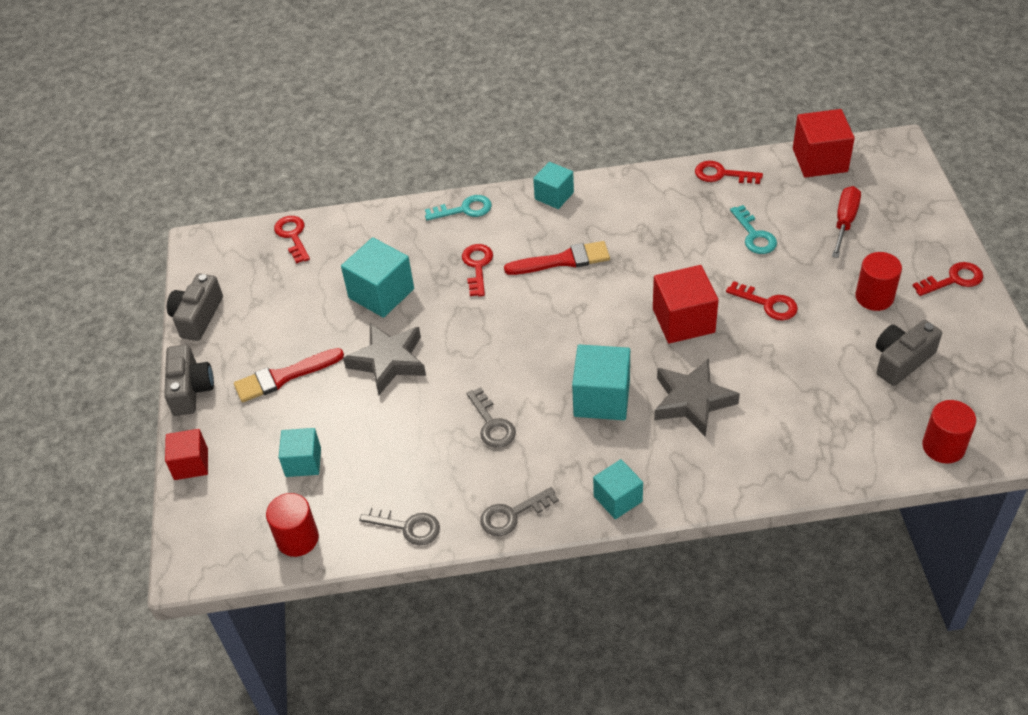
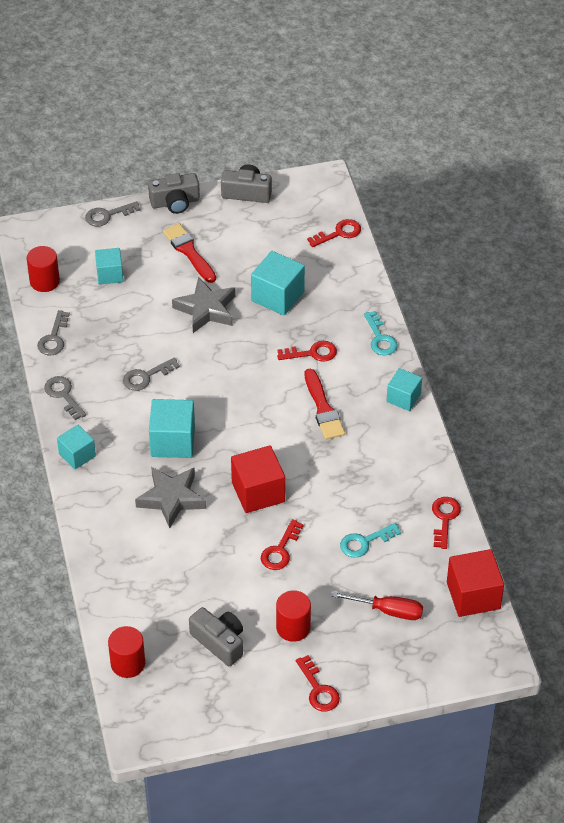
camera: 80 degrees right, 0 degrees up
red cube [165,429,208,480] -> grey key [85,201,140,227]

